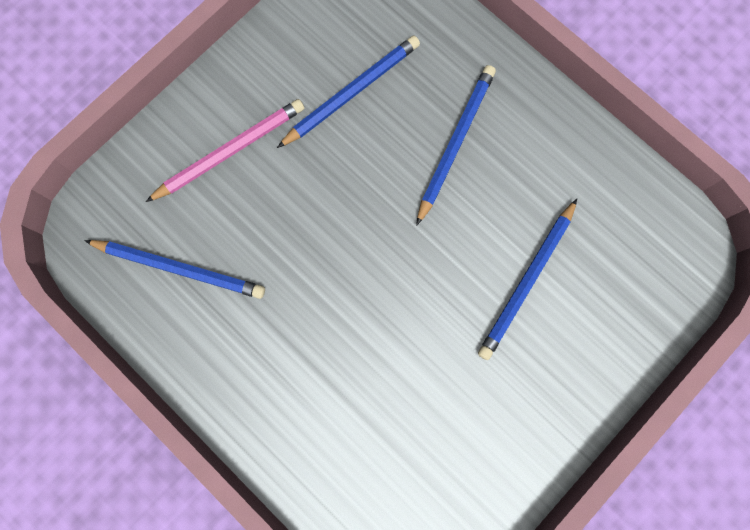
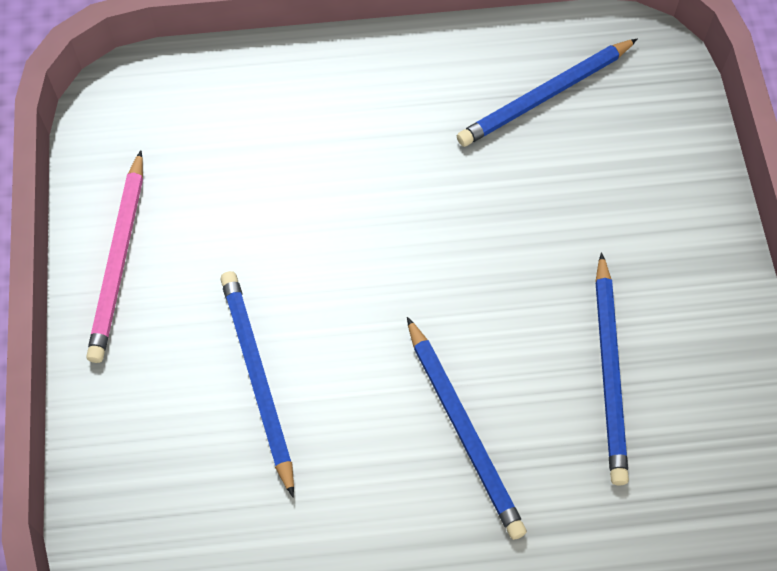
camera: 130 degrees right, 15 degrees down
pink pencil [146,99,304,202] -> pink pencil moved to [86,150,143,363]

